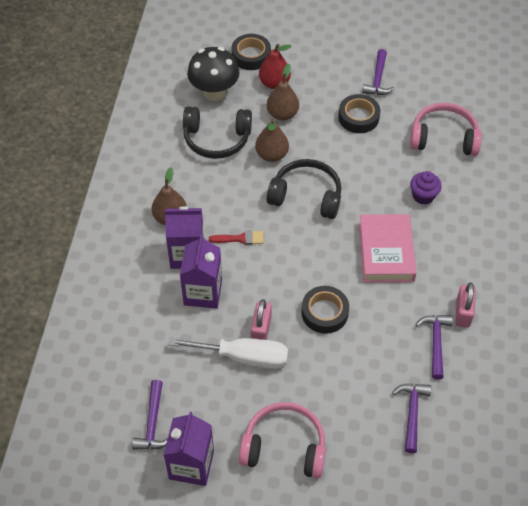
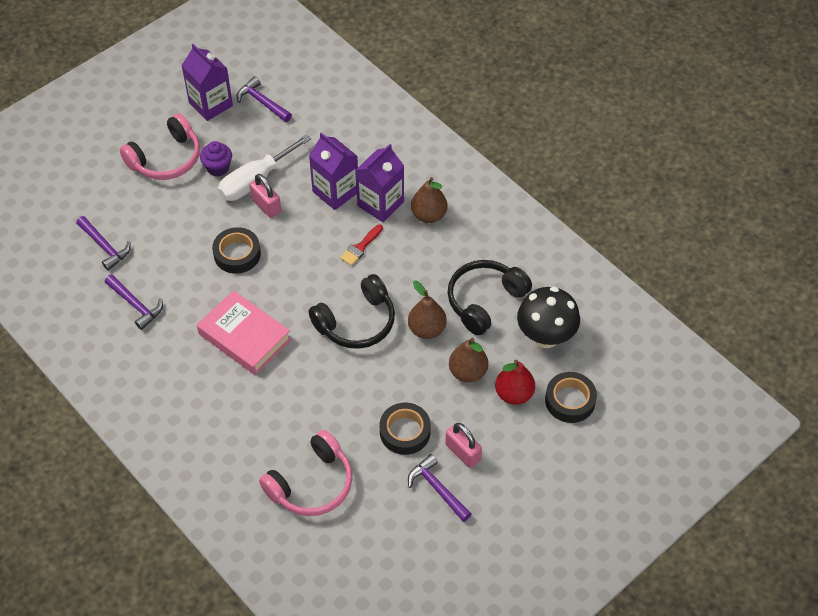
camera: 130 degrees right, 0 degrees up
purple cupcake [410,171,442,205] -> purple cupcake moved to [200,141,232,176]
pink padlock [455,283,476,328] -> pink padlock moved to [445,423,482,468]

